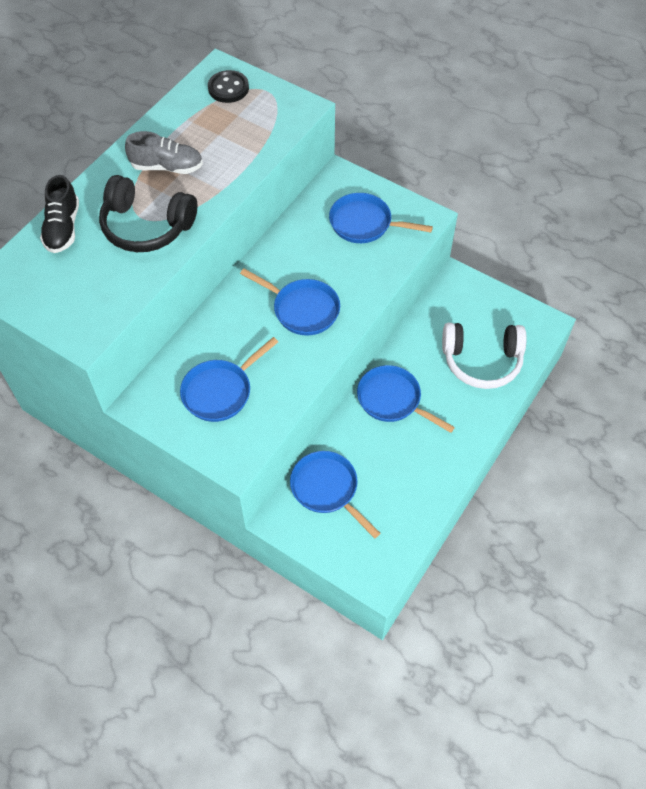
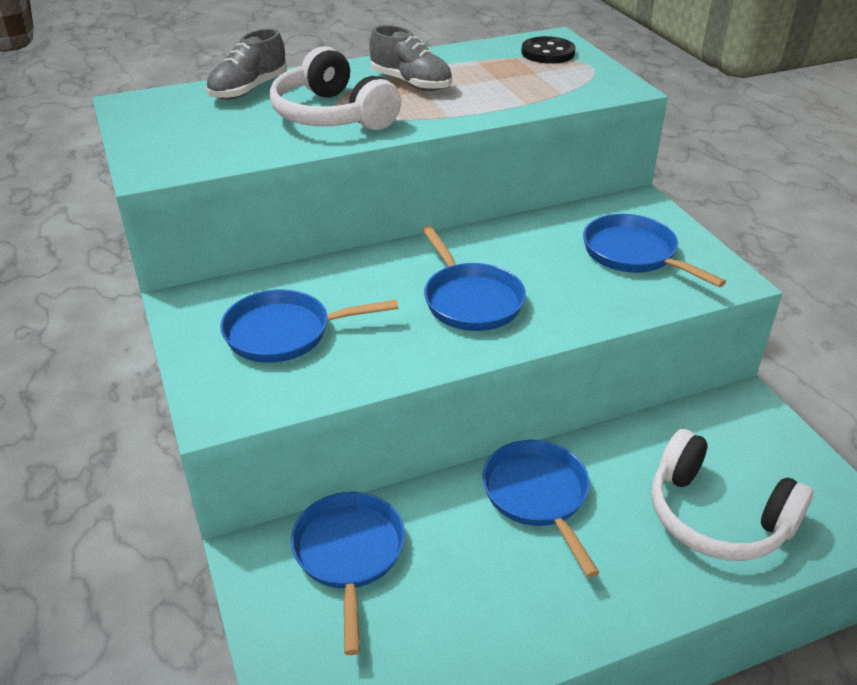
camera: 35 degrees right, 20 degrees down
black shoe [40,175,79,253] -> grey shoe [206,28,287,100]
black headphones [99,175,197,252] -> white headphones [270,46,401,130]

